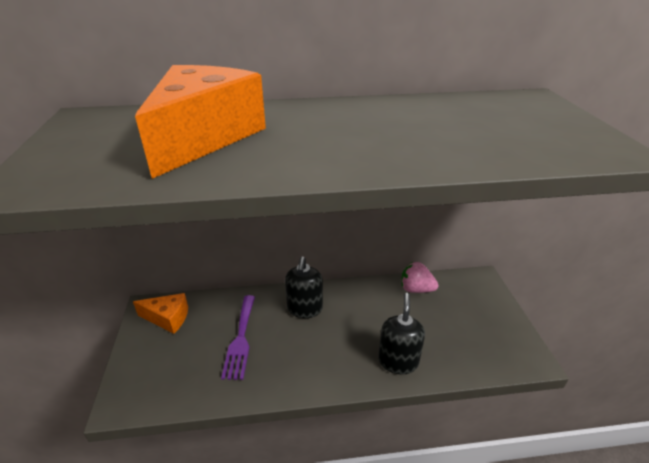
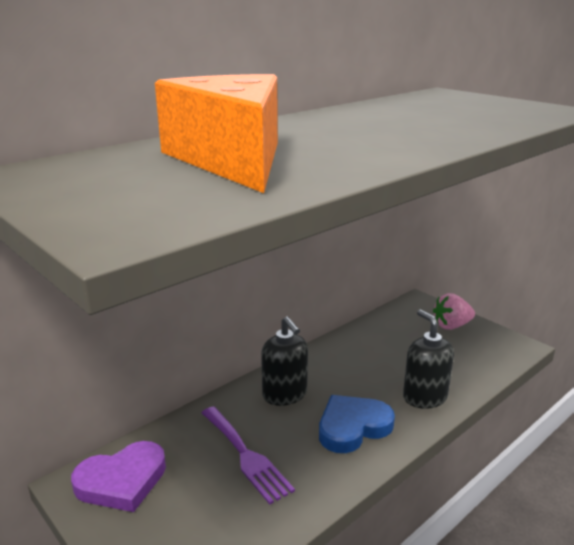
camera: 35 degrees left, 10 degrees down
orange cheese [133,293,188,334] -> purple heart [71,441,166,512]
pink strawberry [401,262,438,293] -> pink strawberry moved to [433,293,475,330]
none -> blue heart [319,395,395,453]

